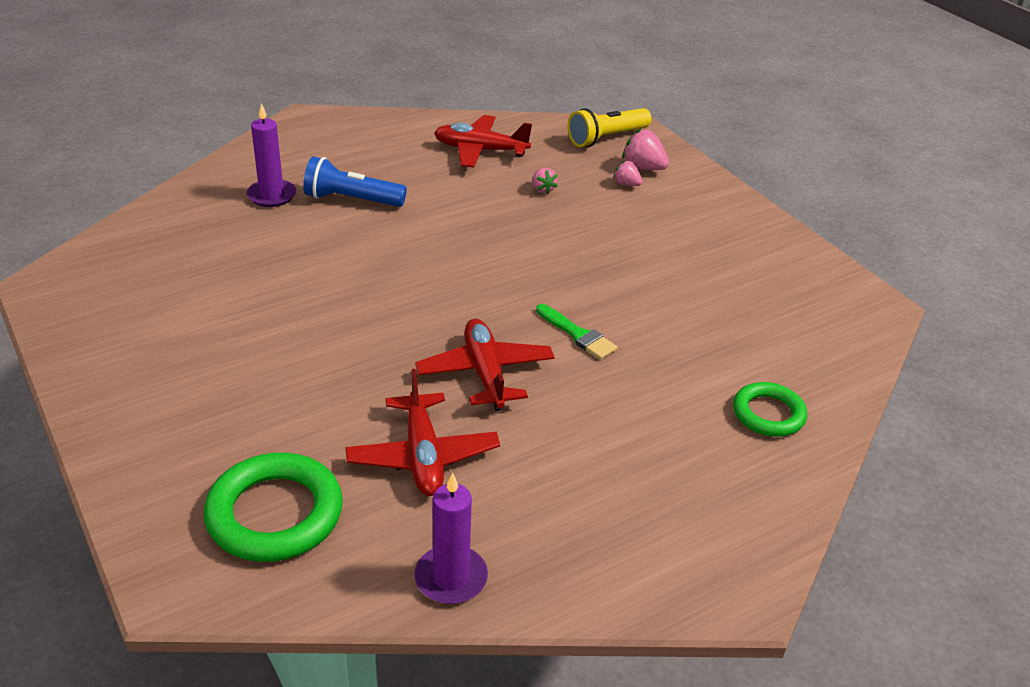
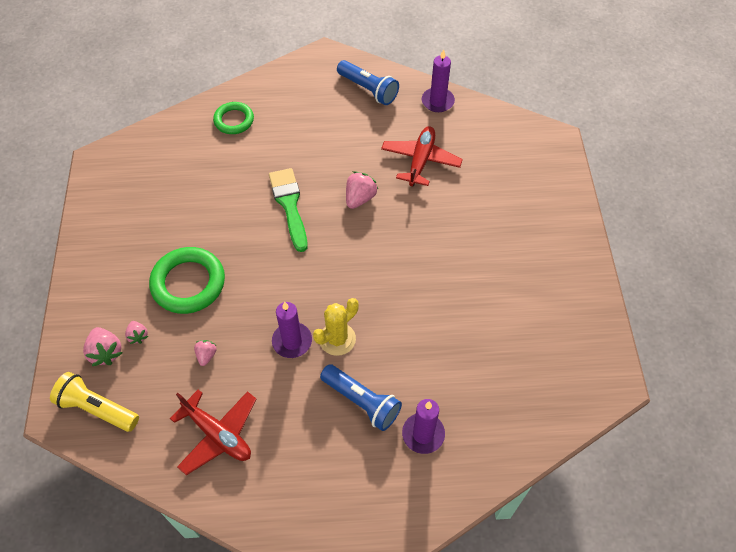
camera: 150 degrees left, 20 degrees up
green ring [204,453,343,562] -> green ring moved to [149,247,225,314]
red plane [415,319,555,411] -> pink strawberry [346,171,378,209]
green brush [536,304,618,360] -> green brush [269,168,308,252], size x1.55
yellow flashlight [568,108,652,147] -> yellow flashlight turned 150 degrees counterclockwise [50,372,139,432]
none -> purple candle [272,301,312,358]
none -> yellow cactus [313,298,359,356]
none -> blue flashlight [337,60,399,105]

